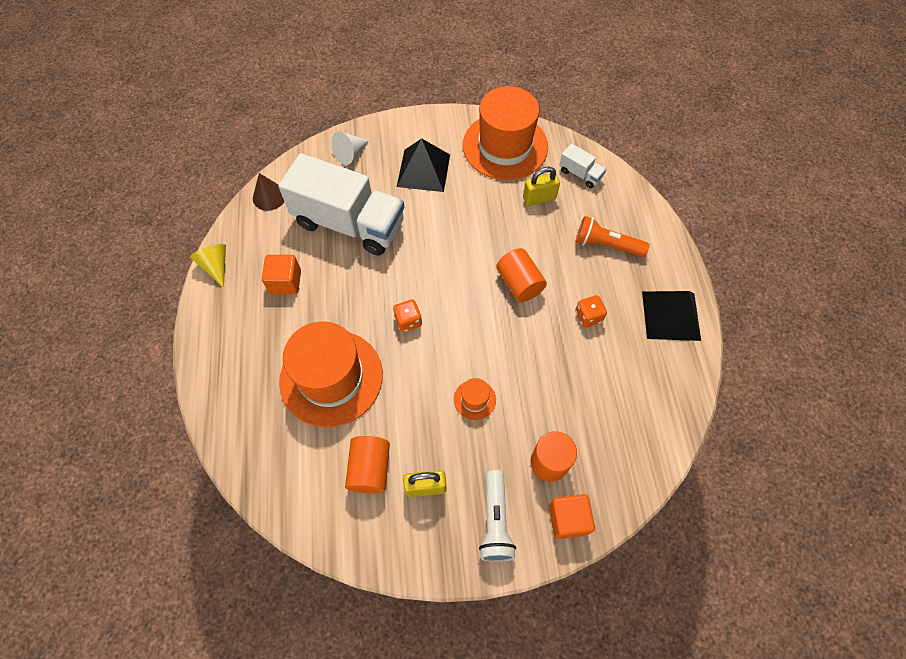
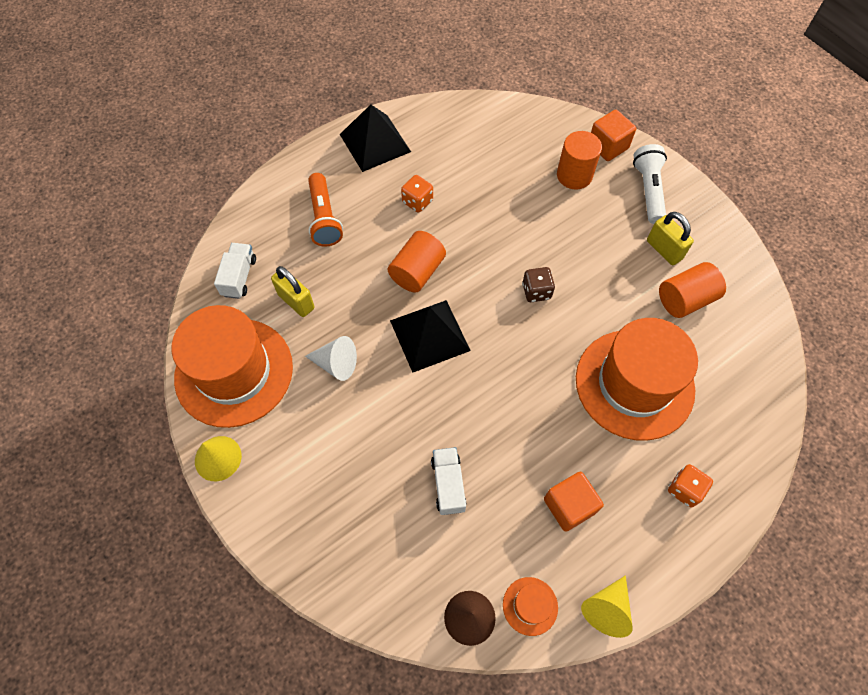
camera: 120 degrees left, 0 degrees up
white truck [278,153,404,256] -> white truck [431,447,466,515], size x0.41
white cone [332,132,369,165] -> white cone moved to [305,336,357,381]
orange dice [393,299,422,332] -> orange dice moved to [668,464,713,507]
black pyramid [397,138,450,192] -> black pyramid moved to [390,300,471,373]
orange hat [454,378,496,420] -> orange hat moved to [503,577,558,636]
white flashlight [479,470,516,562] -> white flashlight turned 60 degrees counterclockwise [633,144,667,224]
none -> yellow cone [195,436,242,481]
none -> brown dice [522,267,555,302]

